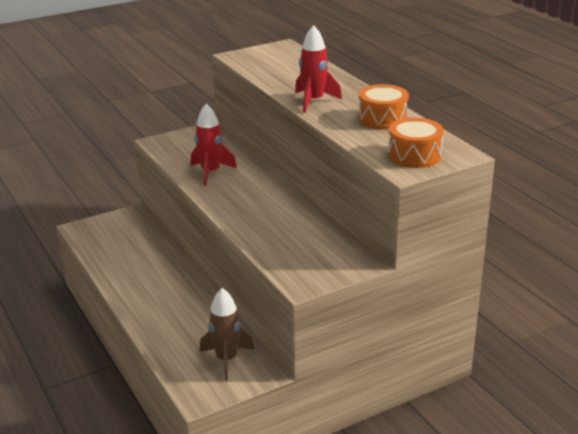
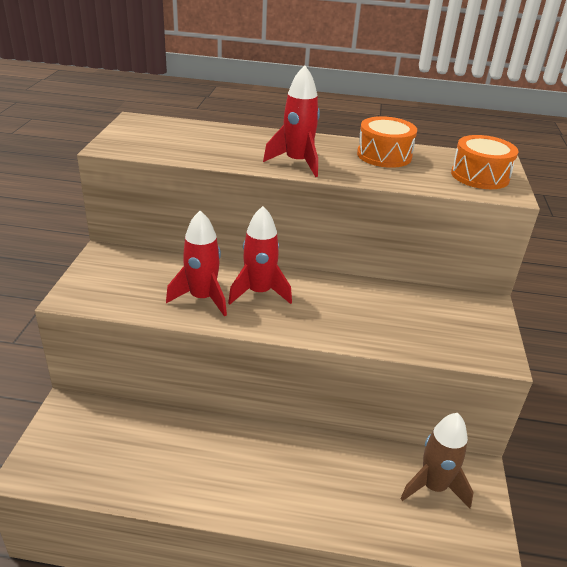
camera: 55 degrees left, 5 degrees up
none -> red rocket [228,206,292,304]

